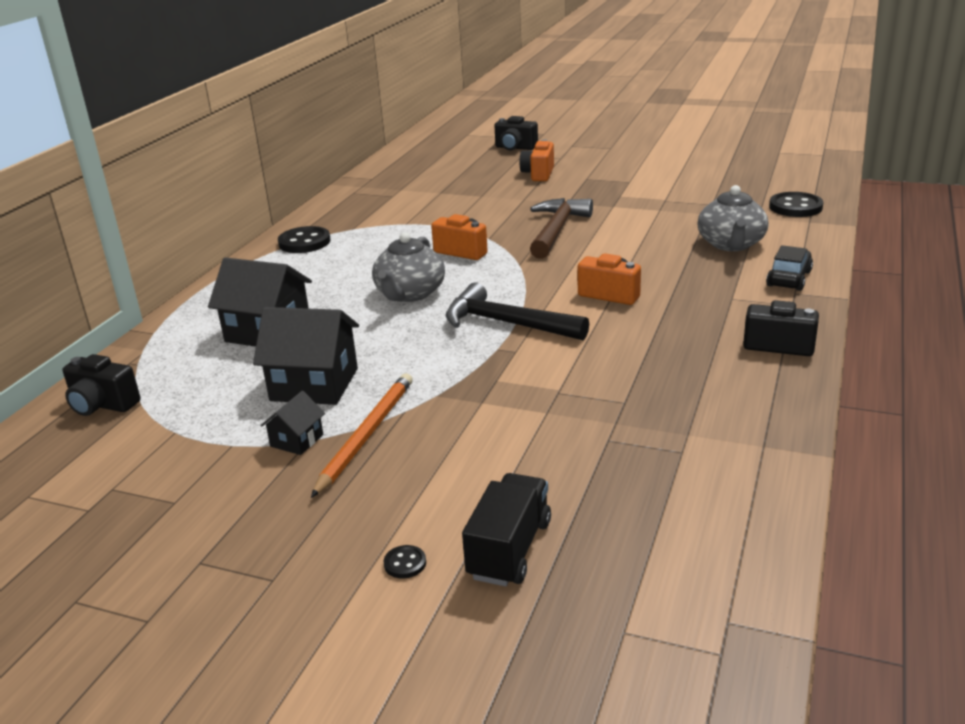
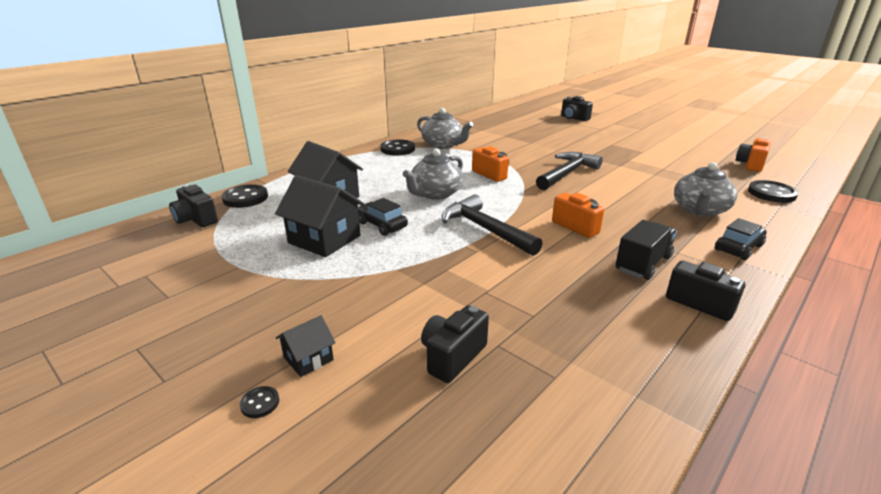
camera: 20 degrees right, 0 degrees up
black house [261,391,325,455] -> black house moved to [276,315,336,377]
orange pencil [311,373,413,498] -> none
black truck [462,473,551,586] -> black truck moved to [616,220,677,280]
orange camera [519,139,554,181] -> orange camera moved to [736,138,771,172]
brown hammer [530,198,593,259] -> black hammer [536,152,603,190]
none -> black button [221,184,268,208]
none -> black car [358,198,408,236]
none -> grey teapot [417,108,473,149]
none -> black camera [421,305,489,383]

